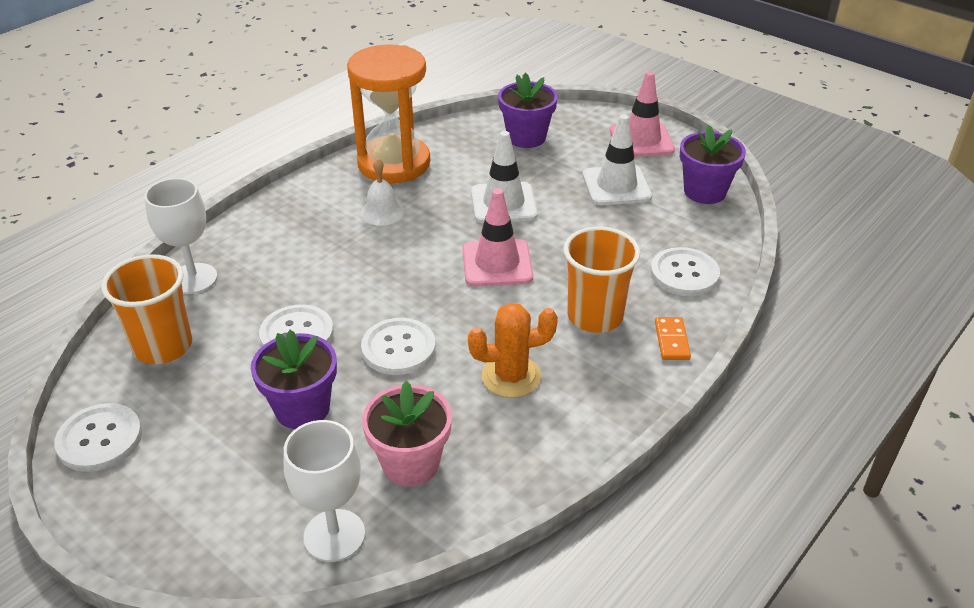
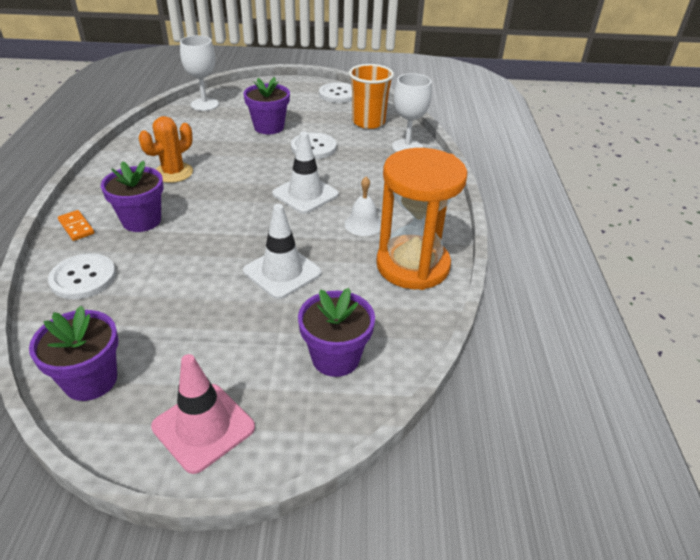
camera: 140 degrees right, 0 degrees up
white button [361,318,436,375] -> none
pink flower pot [362,381,452,487] -> none
pink traffic cone [462,188,533,286] -> none
orange cup [563,227,640,333] -> purple flower pot [101,161,164,232]
white traffic cone [583,114,652,205] -> white traffic cone moved to [272,132,339,214]

